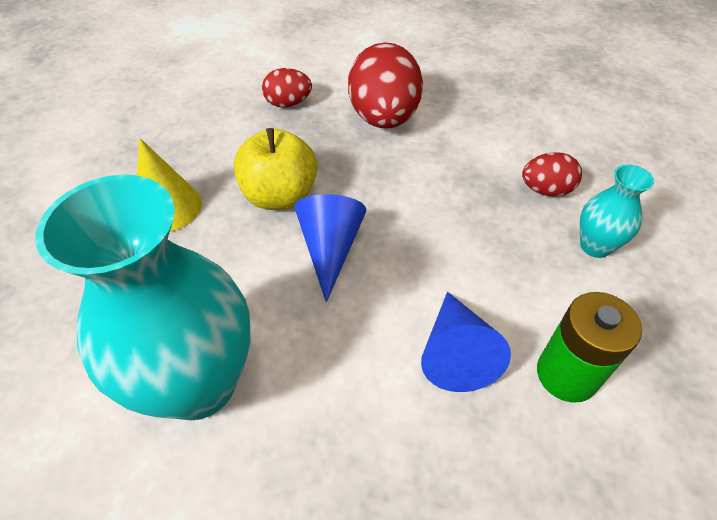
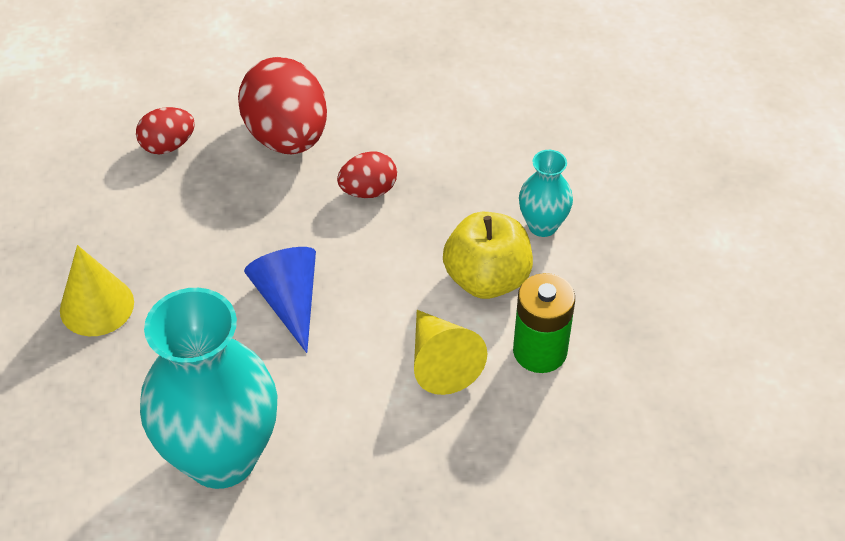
camera: 20 degrees left, 0 degrees up
yellow apple [234,128,317,210] -> yellow apple moved to [443,212,533,299]
blue cone [421,292,511,392] -> yellow cone [414,310,487,395]
red egg [522,152,582,197] -> red egg moved to [337,152,397,198]

